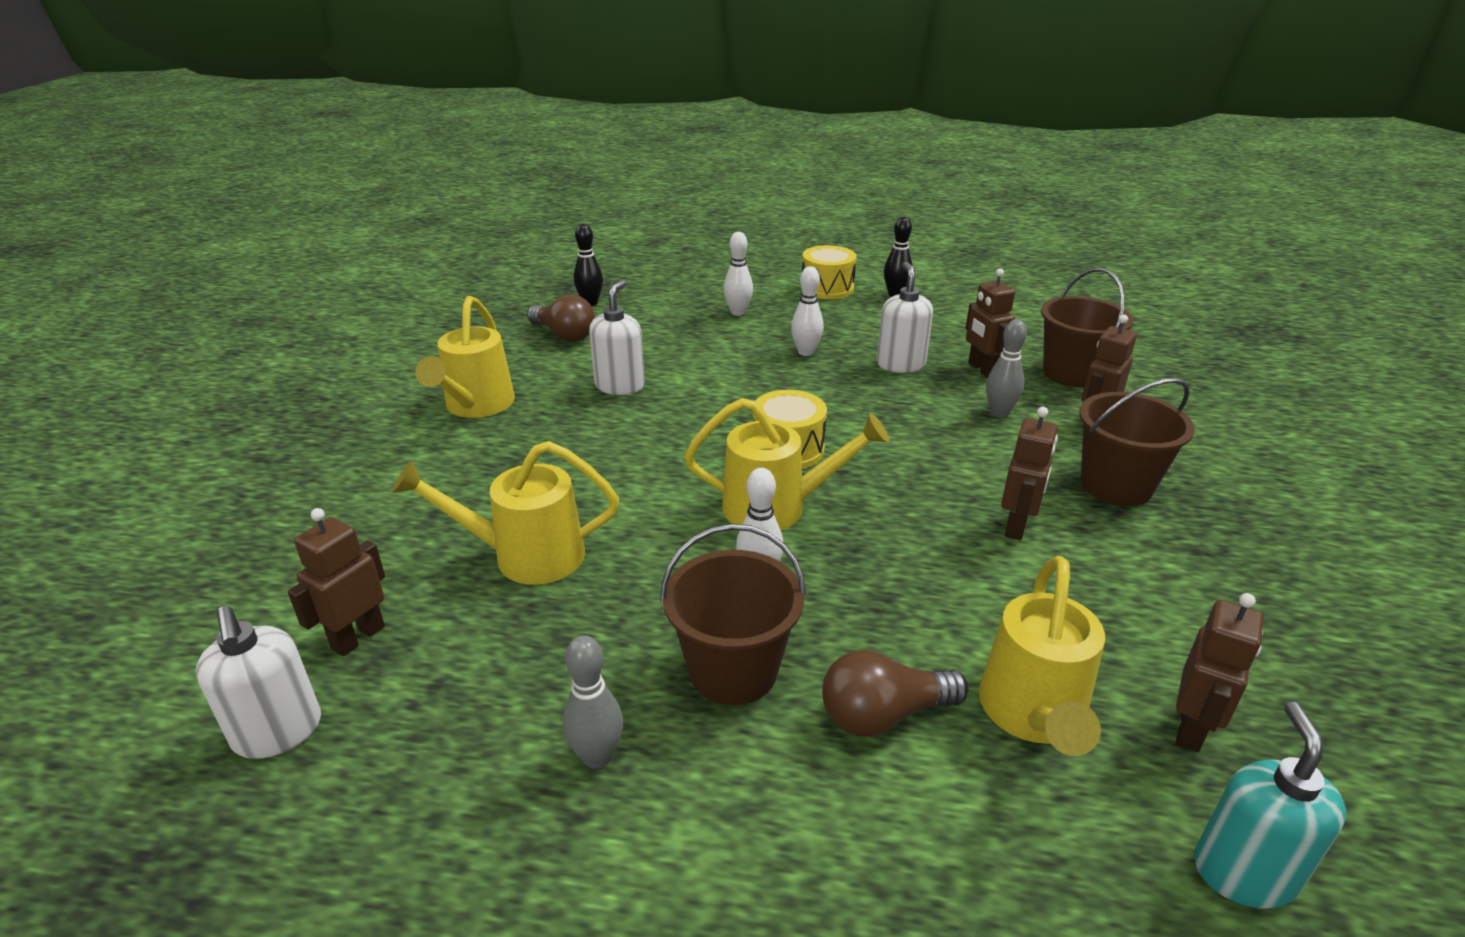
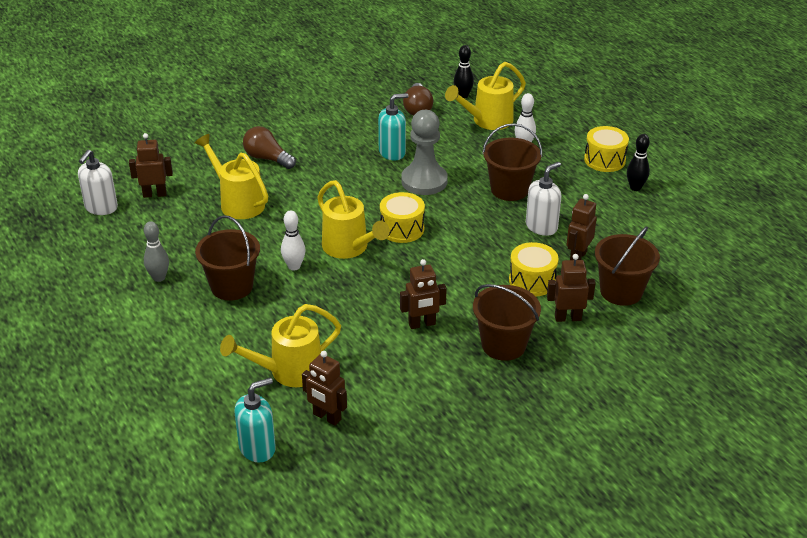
camera: 50 degrees right, 5 degrees up
yellow watering can [415,296,515,418] -> yellow watering can moved to [445,62,526,130]
white soap dispenser [589,280,645,395] -> turquoise soap dispenser [378,93,408,160]
white bowling pin [791,266,824,356] -> brown bucket [482,123,542,201]
brown light bulb [822,650,968,736] -> brown light bulb moved to [243,126,296,169]
grey bowling pin [986,319,1027,417] -> yellow drum [509,242,559,296]
brown robot [1176,593,1264,752] -> brown robot turned 45 degrees clockwise [302,351,347,426]
none -> grey pawn [401,110,448,195]

